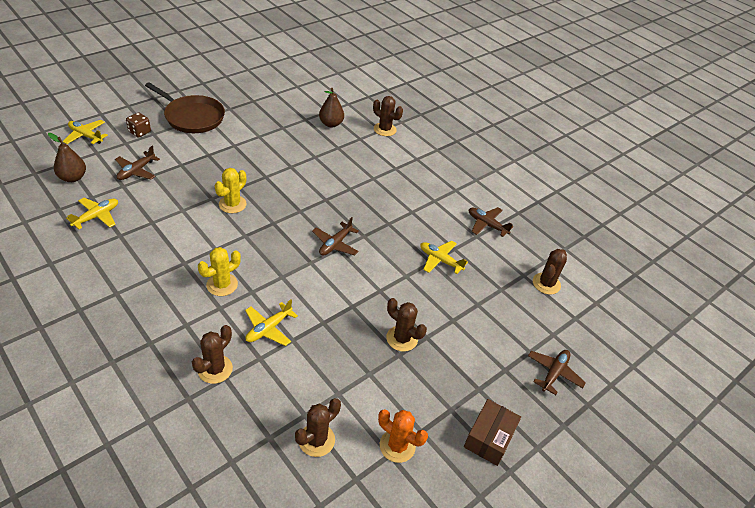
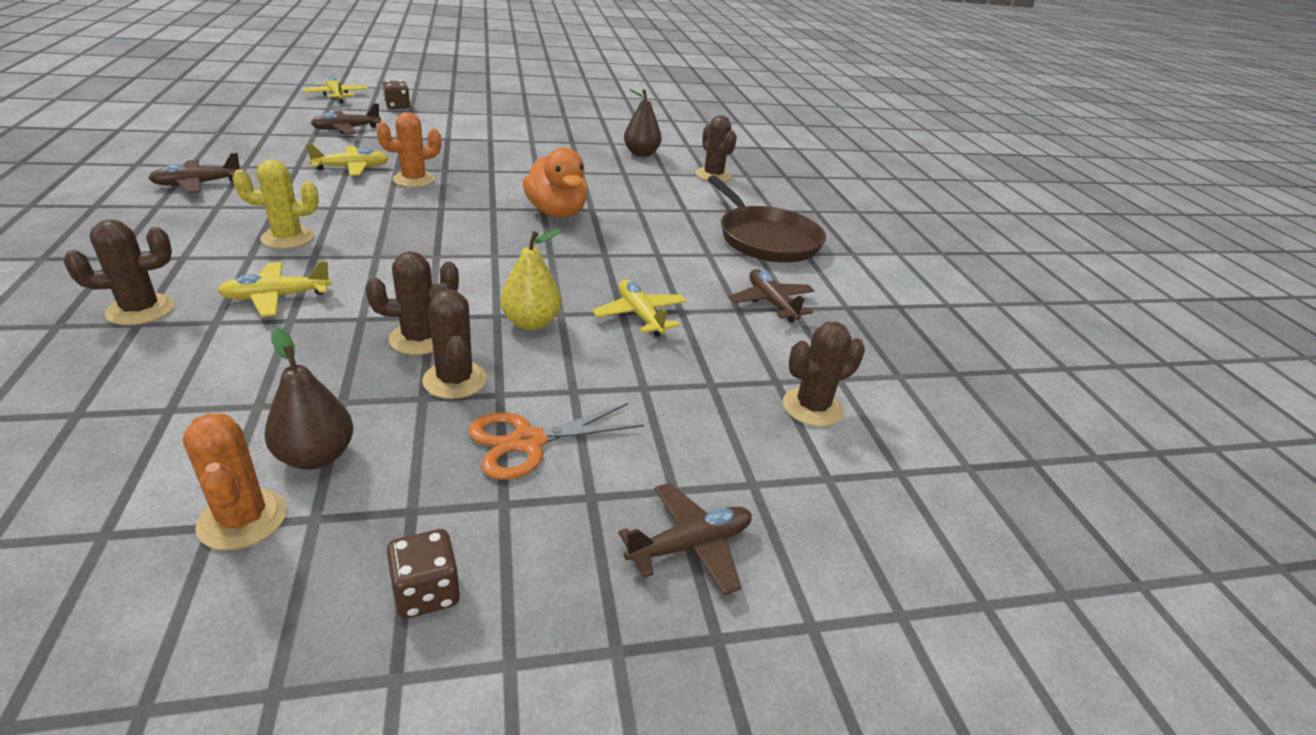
camera: 30 degrees right, 10 degrees down
brown pear [48,133,86,182] -> brown pear moved to [264,327,353,470]
yellow plane [66,198,118,229] -> yellow plane moved to [306,144,389,176]
brown pan [145,82,225,133] -> brown pan moved to [708,176,826,263]
yellow cactus [215,168,247,213] -> orange cactus [376,112,441,187]
brown cactus [295,398,341,457] -> brown cactus moved to [366,251,459,355]
brown plane [312,217,359,256] -> brown plane moved to [148,153,240,193]
brown box [464,399,521,466] -> brown dice [387,529,460,619]
none -> orange scissors [468,403,644,480]
none -> yellow pear [500,229,561,330]
none -> orange duck [523,147,588,218]

